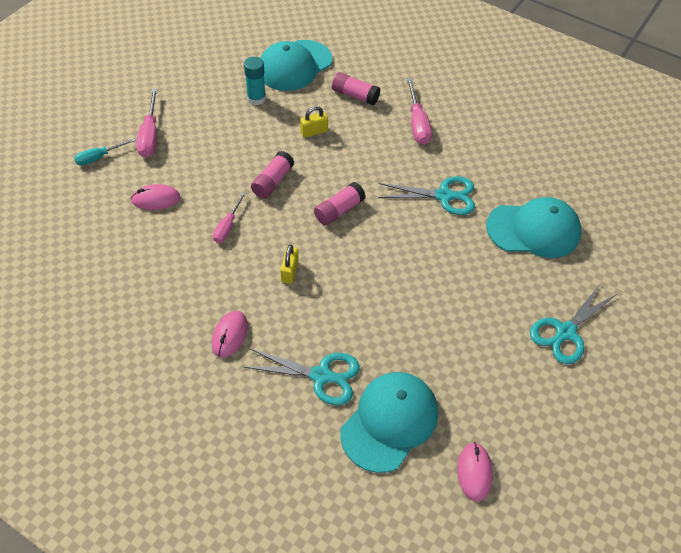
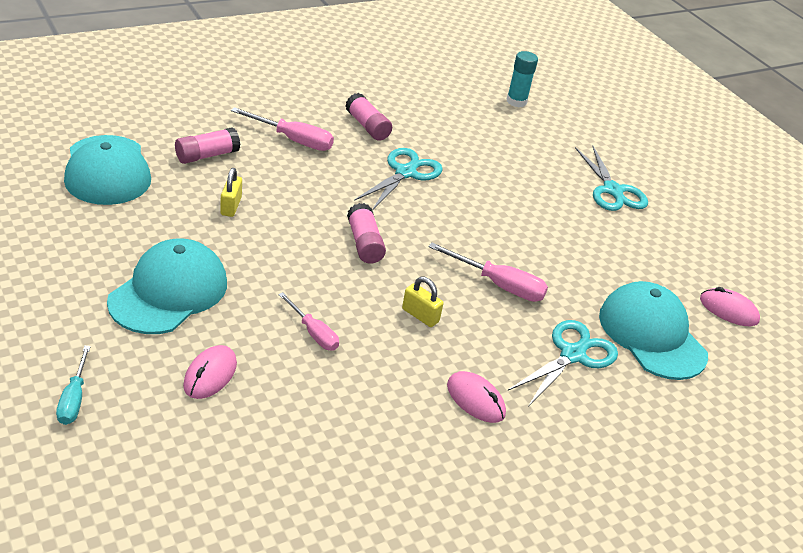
camera: 65 degrees left, 15 degrees down
pink screwdriver [136,88,158,158] -> pink screwdriver moved to [428,243,548,302]
turquoise glue stick [244,57,266,105] -> turquoise glue stick moved to [507,51,538,107]
pink glue stick [251,151,294,198] -> pink glue stick moved to [345,93,392,140]
turquoise cap [486,197,581,258] -> turquoise cap moved to [107,238,227,334]

